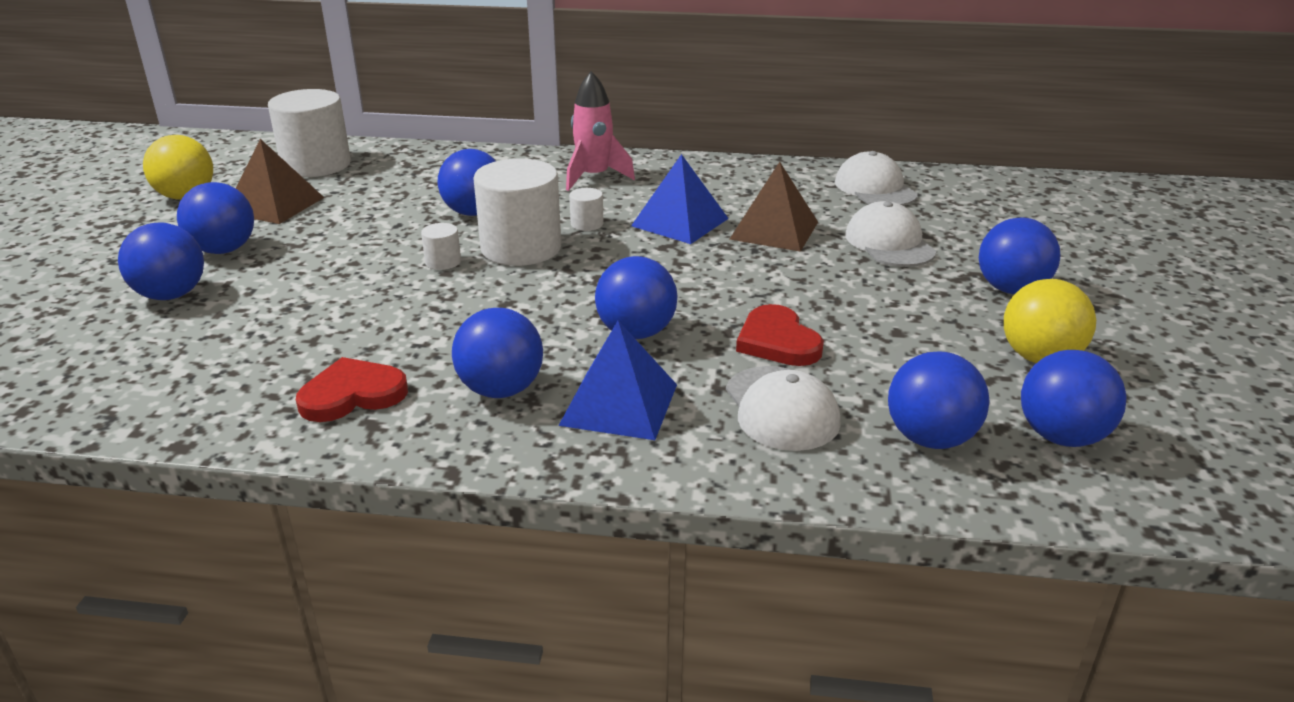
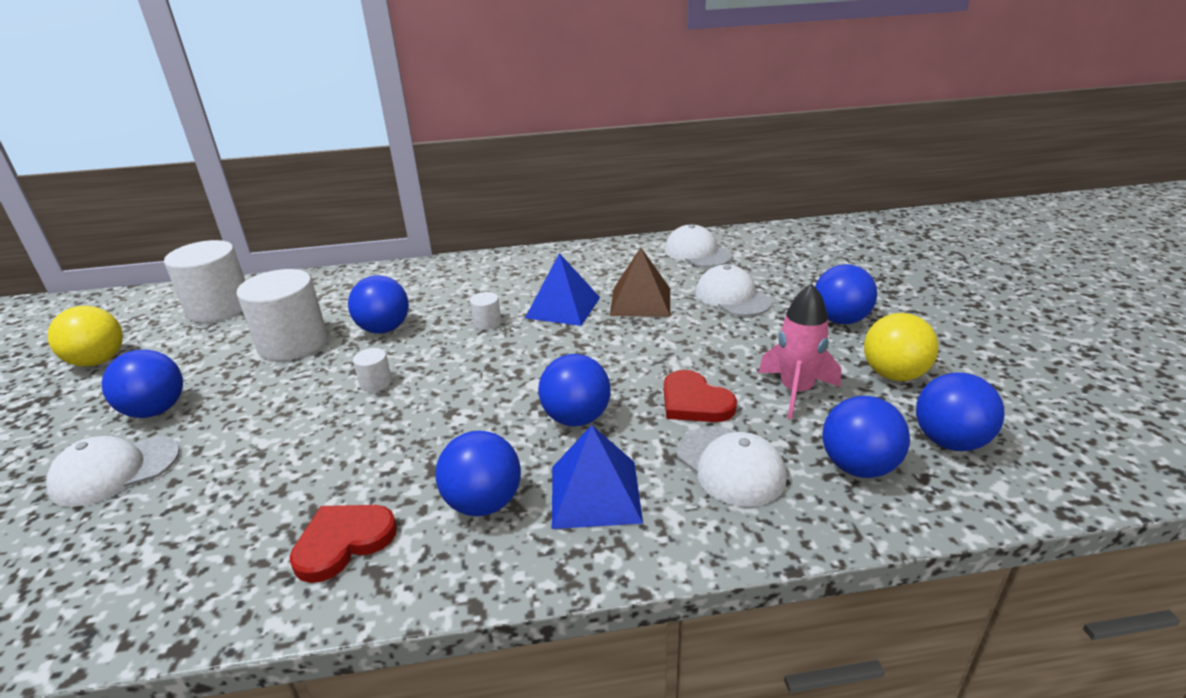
camera: 15 degrees left, 0 degrees up
blue ball [118,223,204,300] -> white cap [46,436,180,507]
brown pyramid [236,139,324,224] -> none
white cylinder [473,159,561,266] -> white cylinder moved to [237,269,327,361]
pink rocket [566,71,635,191] -> pink rocket moved to [758,283,841,419]

